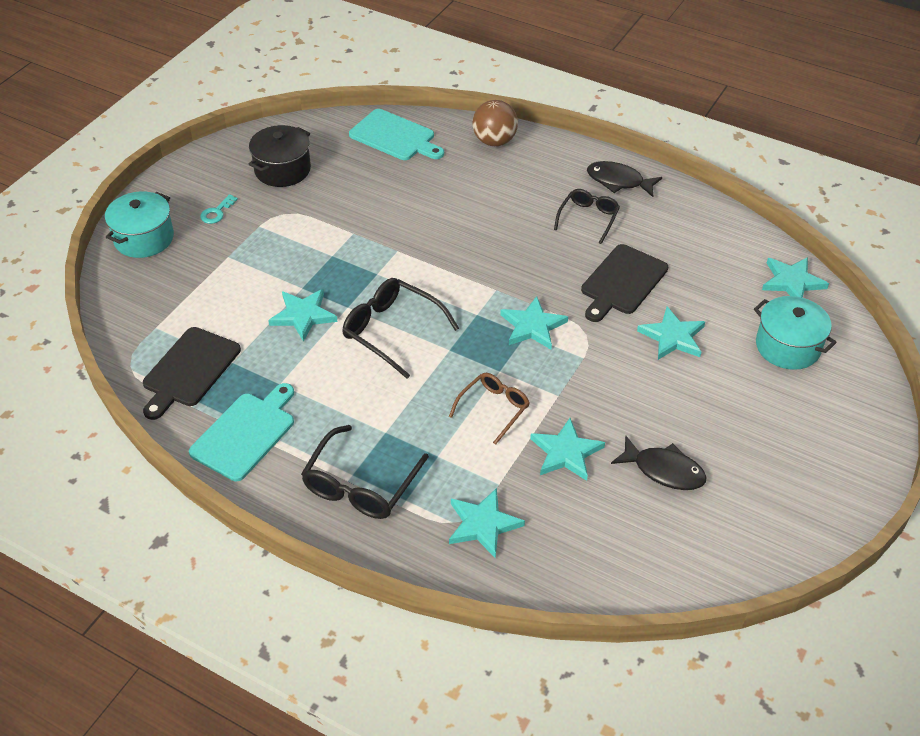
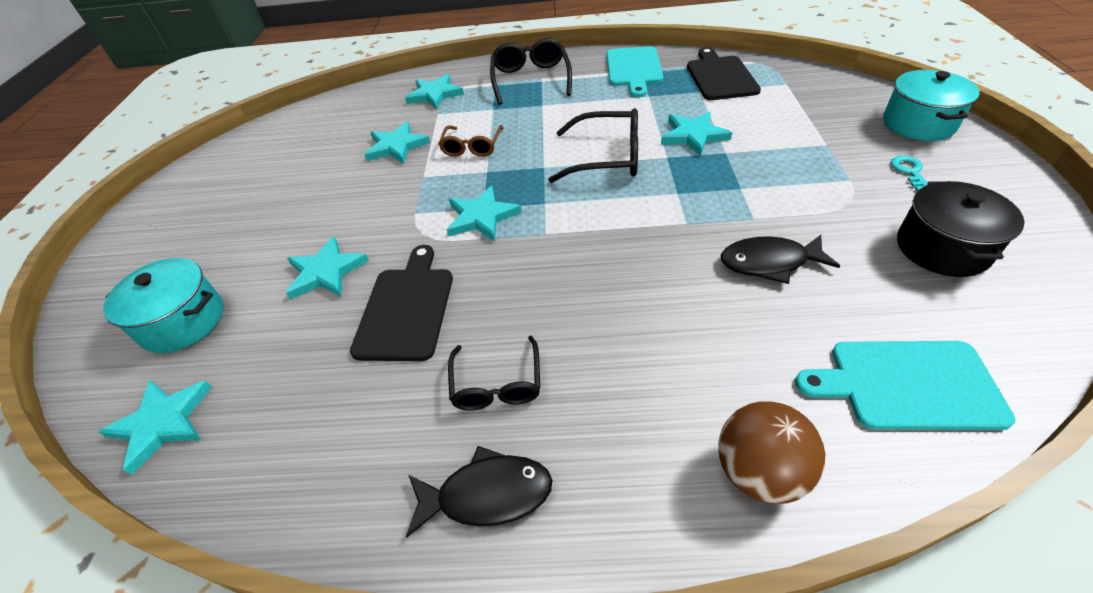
camera: 155 degrees right, 0 degrees up
black fish [611,436,706,490] -> black fish moved to [721,235,840,284]

